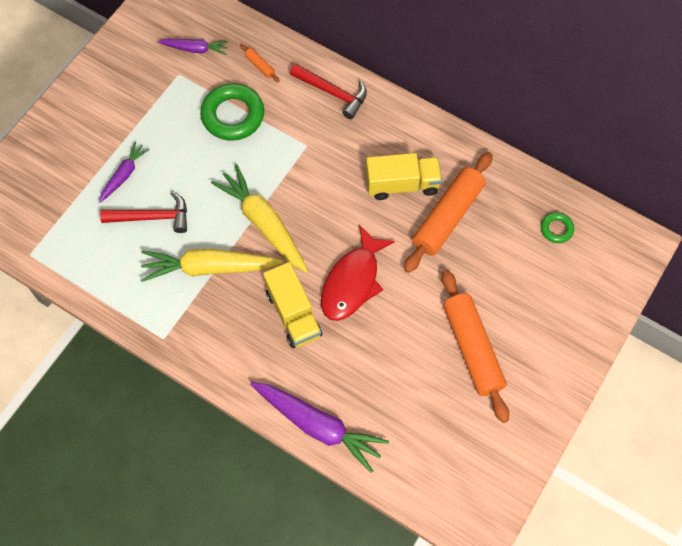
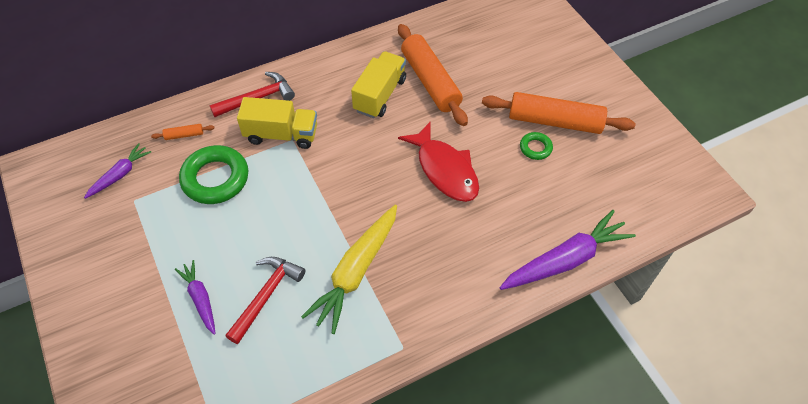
camera: 60 degrees left, 10 degrees down
yellow carrot [211,164,308,273] -> none
yellow truck [263,262,322,348] -> yellow truck moved to [237,97,317,149]
green ring [541,212,574,243] -> green ring moved to [520,132,553,160]

